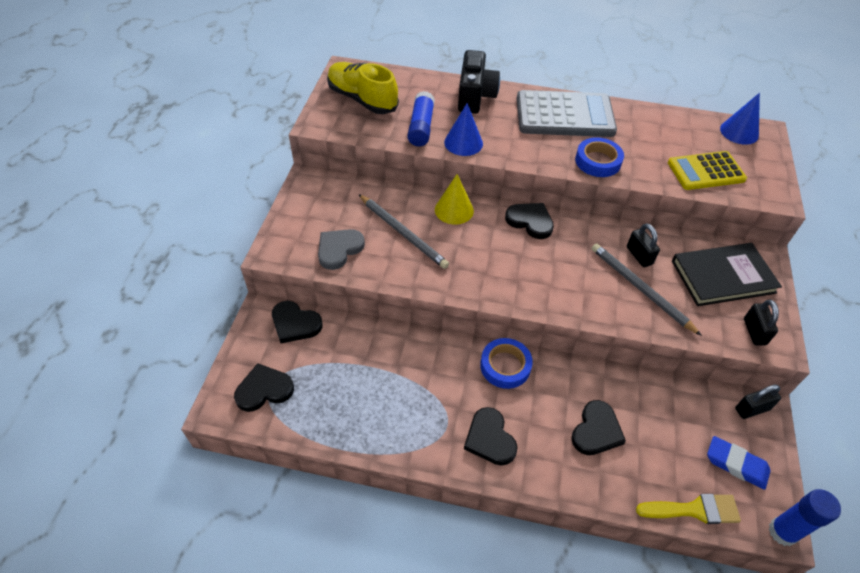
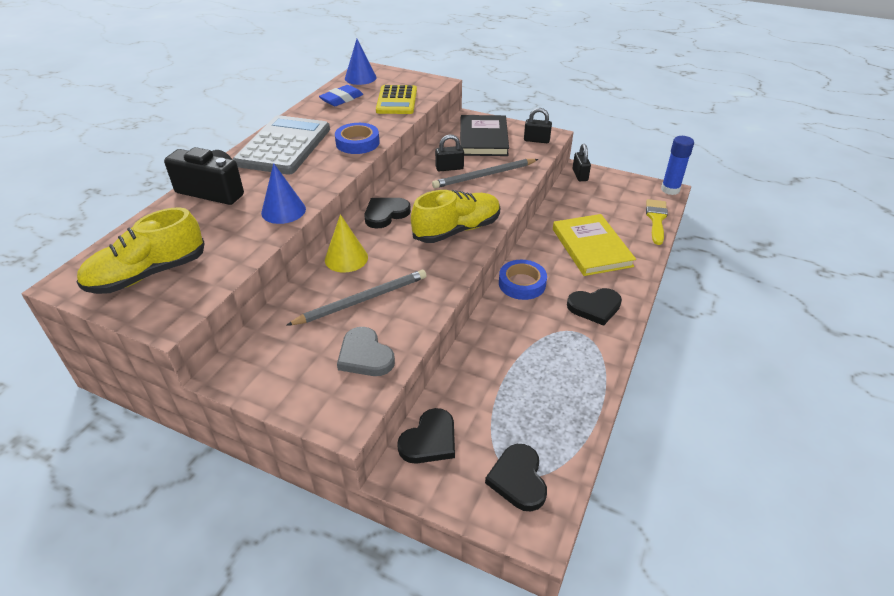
camera: 75 degrees left, 10 degrees down
blue glue stick [407,91,435,146] -> none
black heart [571,400,626,455] -> yellow book [553,214,636,276]
blue eraser [707,436,770,490] -> blue eraser moved to [319,85,363,106]
none -> yellow shoe [411,190,500,243]

